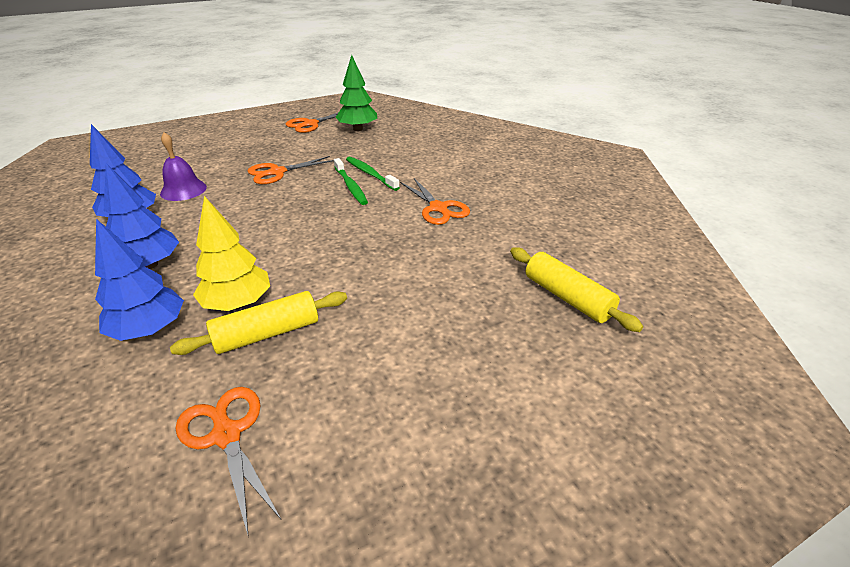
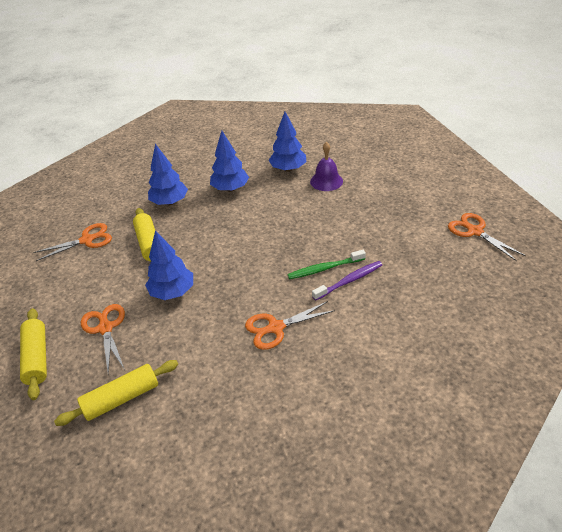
camera: 100 degrees right, 5 degrees up
yellow tree [193,196,270,311] -> none
orange scissors [247,156,334,184] -> orange scissors moved to [81,304,125,374]
green tree [336,55,377,131] -> none
green toothbrush [346,157,400,191] -> purple toothbrush [312,261,382,301]
none -> yellow rolling pin [20,308,47,400]
none -> blue tree [145,230,193,300]

